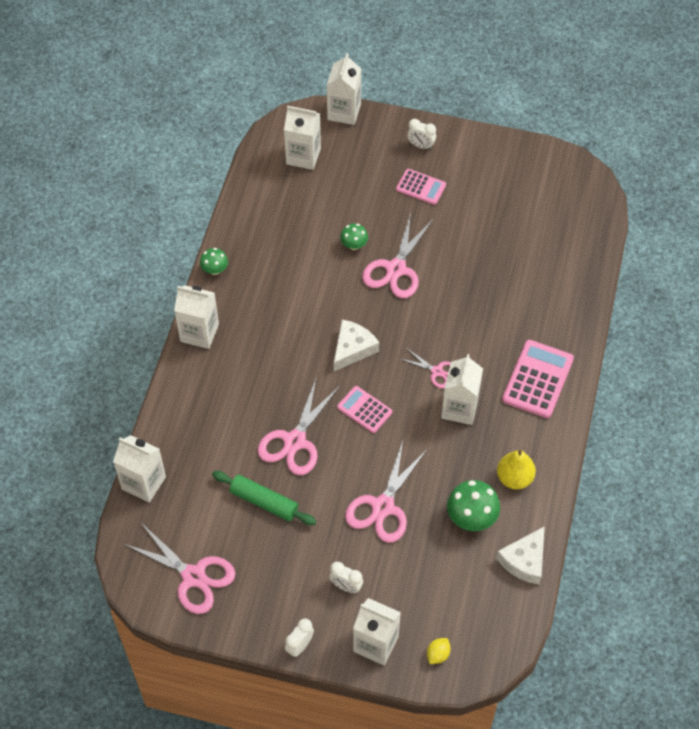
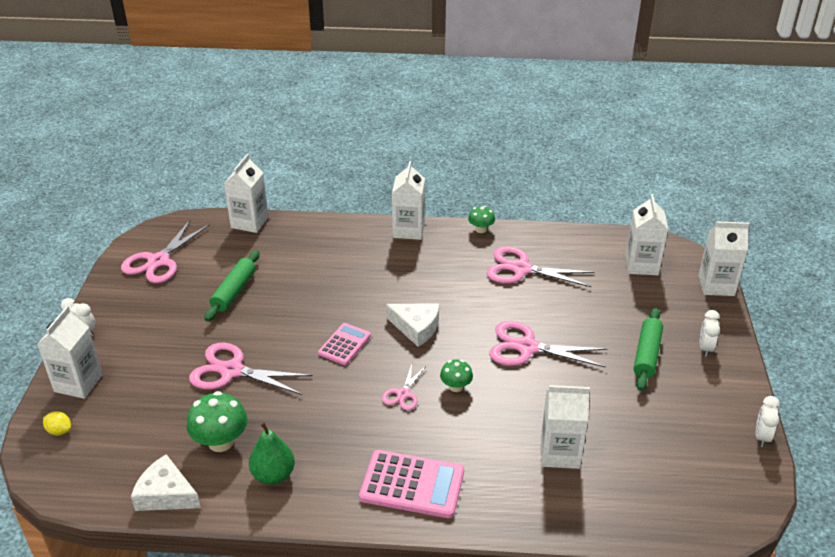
camera: 80 degrees right, 20 degrees down
pink scissors [258,379,340,475] -> pink scissors moved to [486,246,594,287]
white clock [329,562,363,593] -> white clock moved to [756,396,780,447]
green mushroom [340,223,368,250] -> green mushroom moved to [440,359,473,392]
pink calculator [396,169,446,205] -> green rolling pin [634,308,663,391]
white carton [441,354,483,425] -> white carton moved to [541,385,590,469]
yellow pear [497,450,536,489] -> green pear [249,422,295,485]

